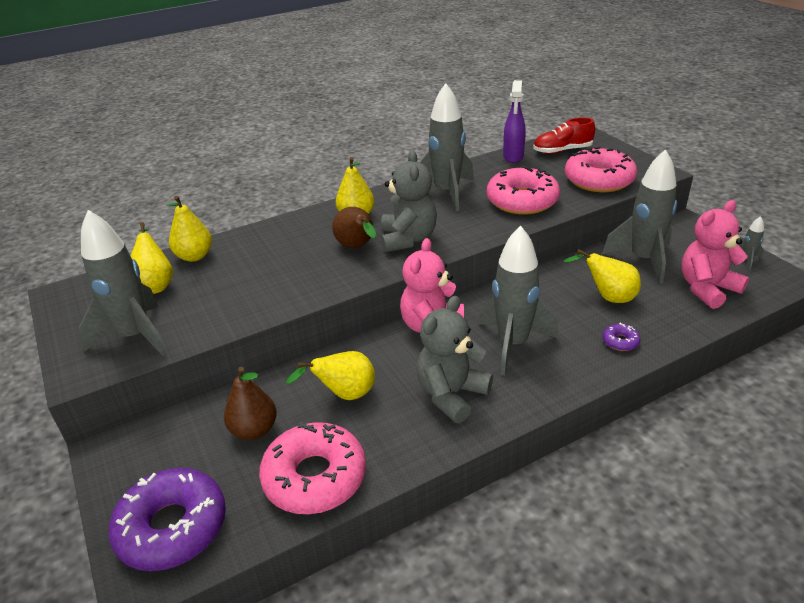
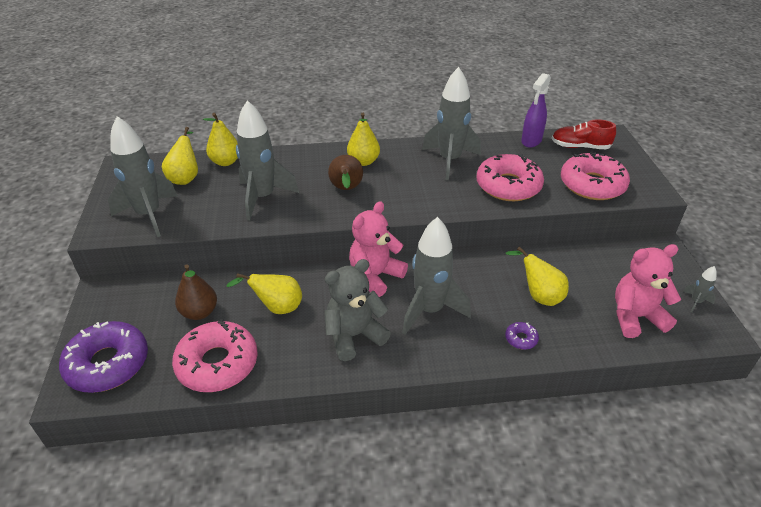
camera: 20 degrees right, 5 degrees up
grey teddy bear [381,150,437,252] -> none
grey rocket [602,149,677,284] -> grey rocket moved to [236,100,299,221]

